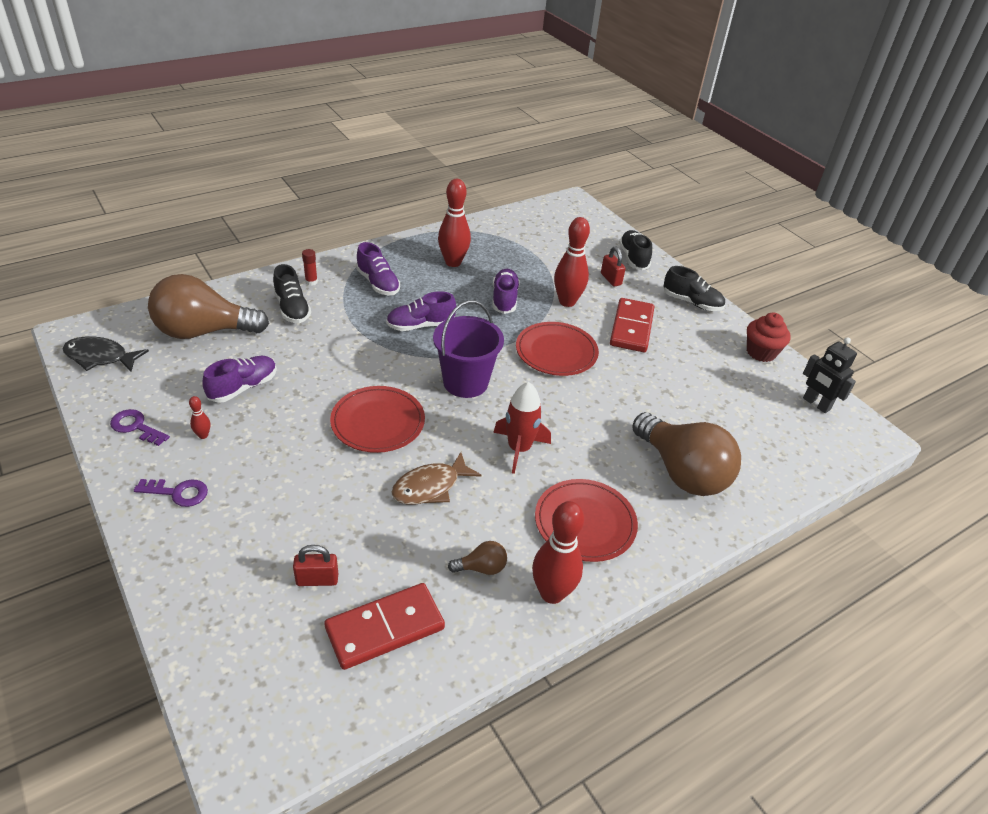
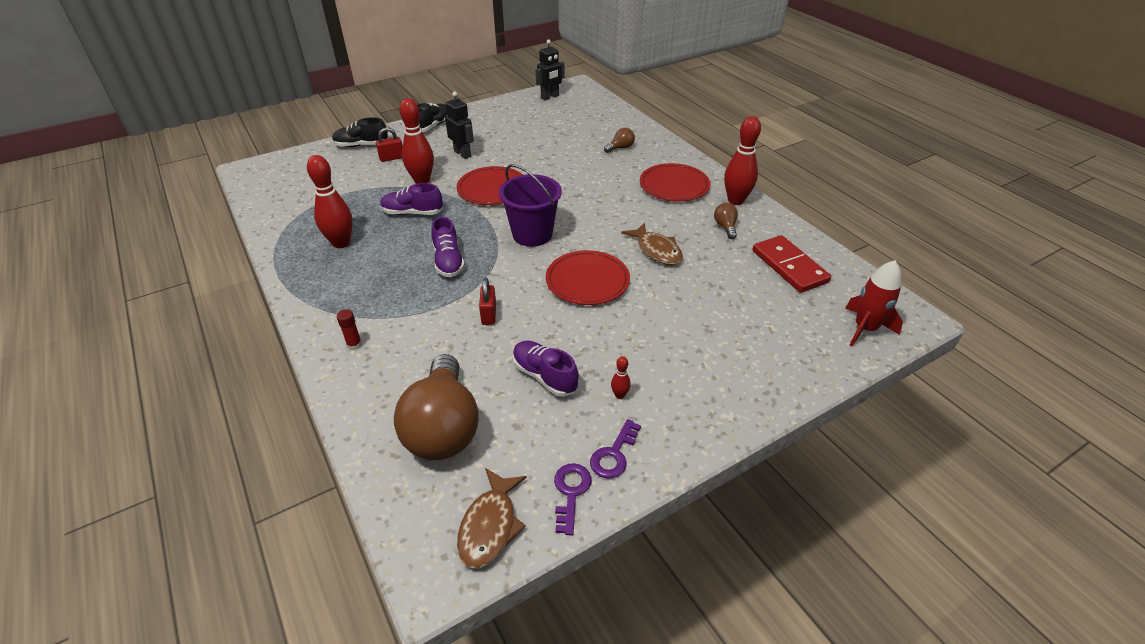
camera: 85 degrees left, 0 degrees up
black fish [62,336,149,372] -> brown fish [457,468,527,568]
purple key [134,479,208,507] -> purple key moved to [554,463,592,535]
black shoe [273,264,311,323] -> none
red padlock [293,545,338,586] -> red padlock moved to [479,278,496,325]
purple shoe [356,242,400,295] -> none
red rocket [493,382,551,474] -> red rocket moved to [845,260,903,346]
red domino [610,298,655,352] -> black robot [445,92,474,159]
brown light bulb [632,412,741,496] -> brown light bulb [604,128,635,153], size x0.41
red cupcake [747,312,791,362] -> none

